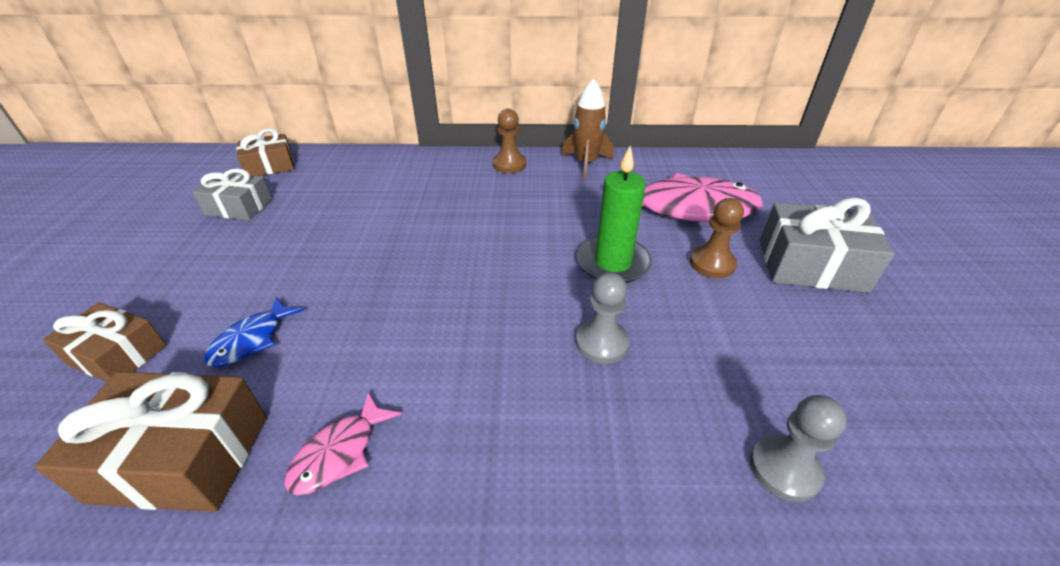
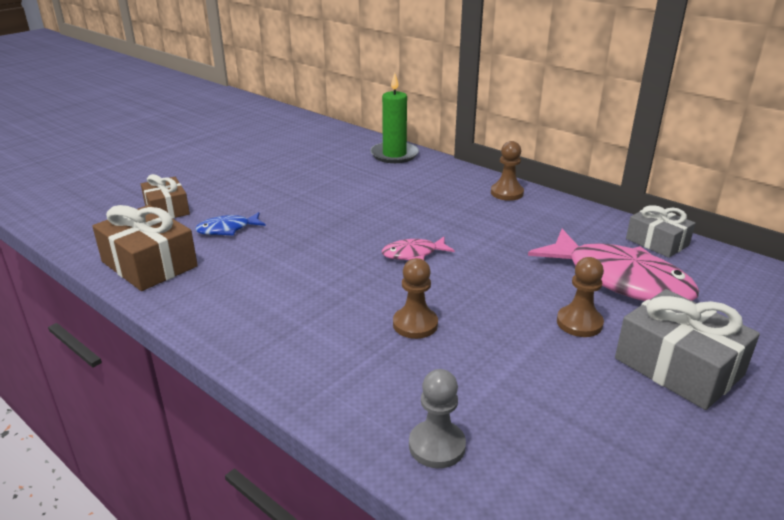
camera: 40 degrees right, 10 degrees down
grey gift [192,168,272,220] -> grey gift moved to [626,205,695,258]
brown gift [237,128,294,176] -> none
pink fish [285,392,401,495] -> pink fish moved to [382,237,455,260]
brown rocket [561,78,614,179] -> none
grey pawn [576,272,630,364] -> brown pawn [393,258,438,339]
green candle [577,146,652,283] -> green candle moved to [370,73,419,163]

